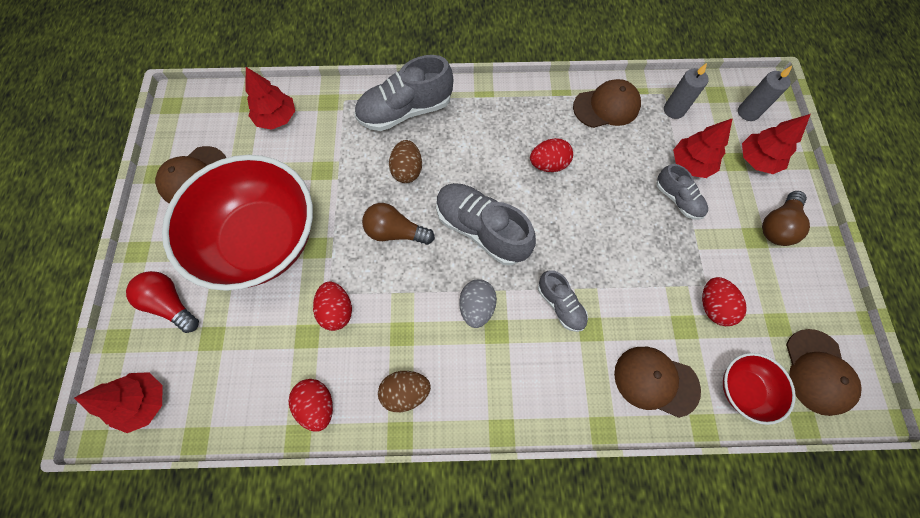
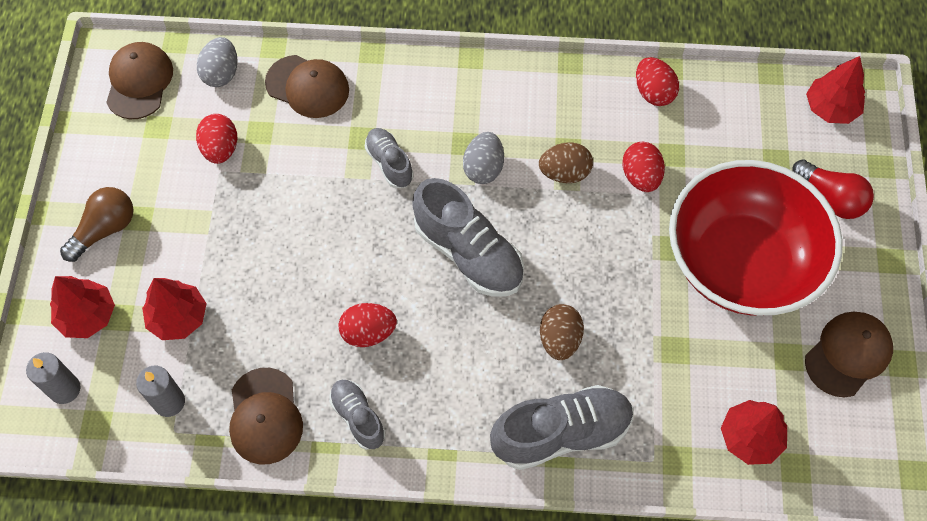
camera: 175 degrees left, 5 degrees down
brown light bulb [362,203,435,245] -> none
brown egg [378,371,431,412] -> brown egg moved to [539,142,593,183]
brown cap [573,79,641,128] -> brown cap turned 90 degrees counterclockwise [229,368,303,465]
grey shoe [656,164,708,220] -> grey shoe moved to [329,379,386,450]
red bowl [723,353,796,425] -> grey egg [197,37,238,87]

